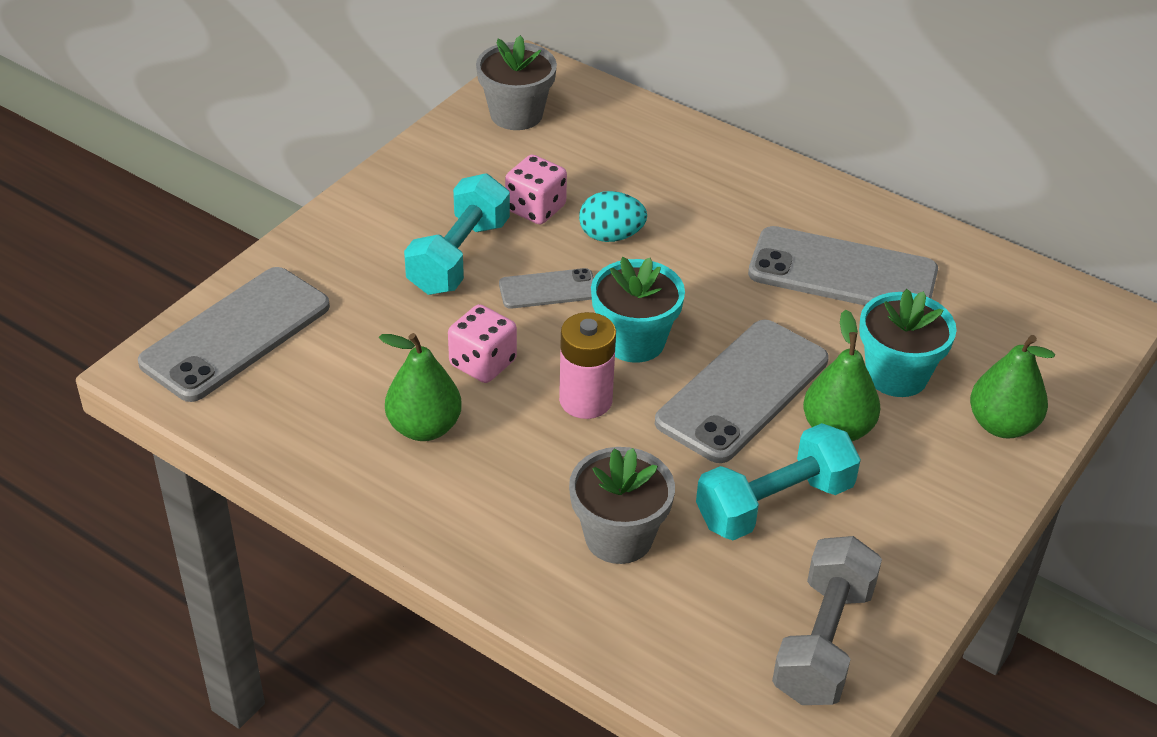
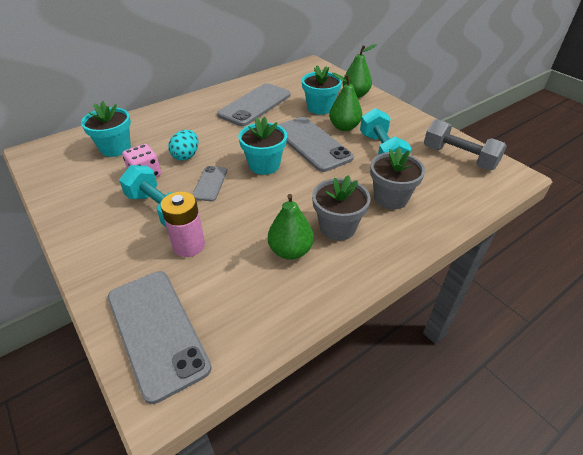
camera: 70 degrees left, 0 degrees up
pink dice [448,304,517,383] -> none
grey flower pot [476,35,557,130] -> grey flower pot moved to [312,175,371,241]
pink battery [559,312,616,419] -> pink battery moved to [161,191,205,257]
none -> turquoise flower pot [81,101,131,157]

